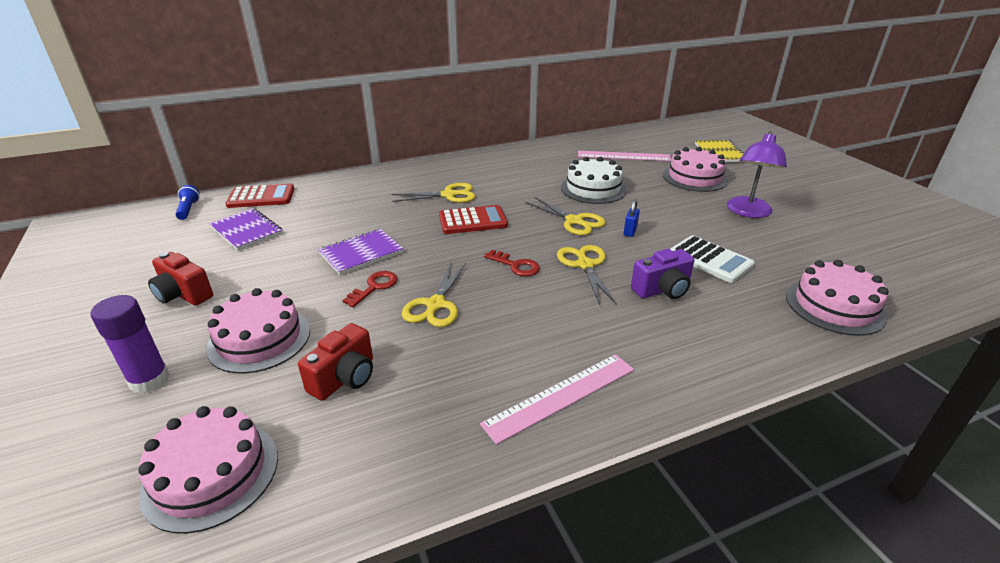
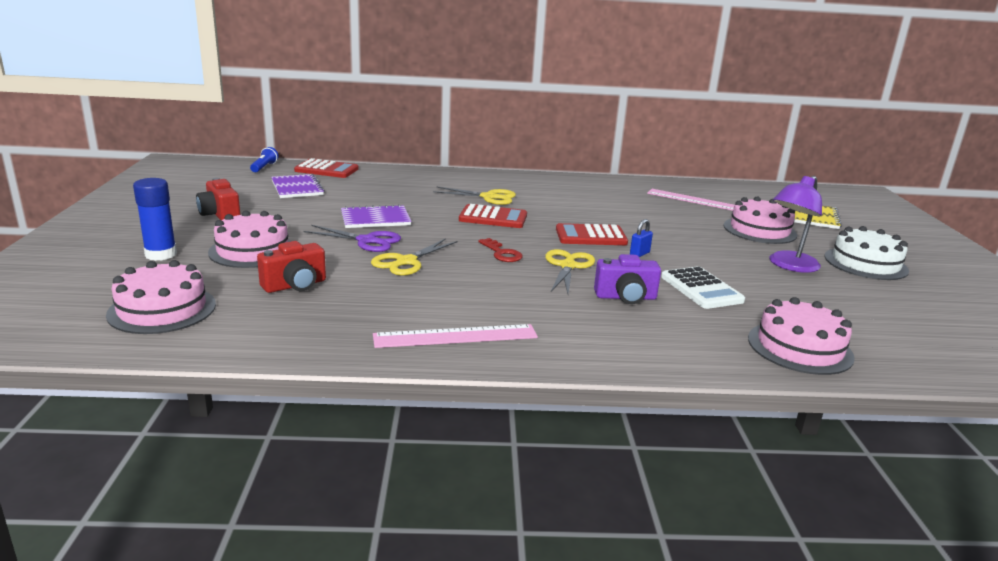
camera: 20 degrees right, 10 degrees down
purple glue stick [90,295,170,394] -> blue glue stick [133,178,177,261]
red key [343,271,398,307] -> purple scissors [304,225,401,252]
yellow scissors [526,197,606,235] -> red calculator [556,223,628,245]
white cake [561,157,626,204] -> white cake moved to [825,226,909,280]

